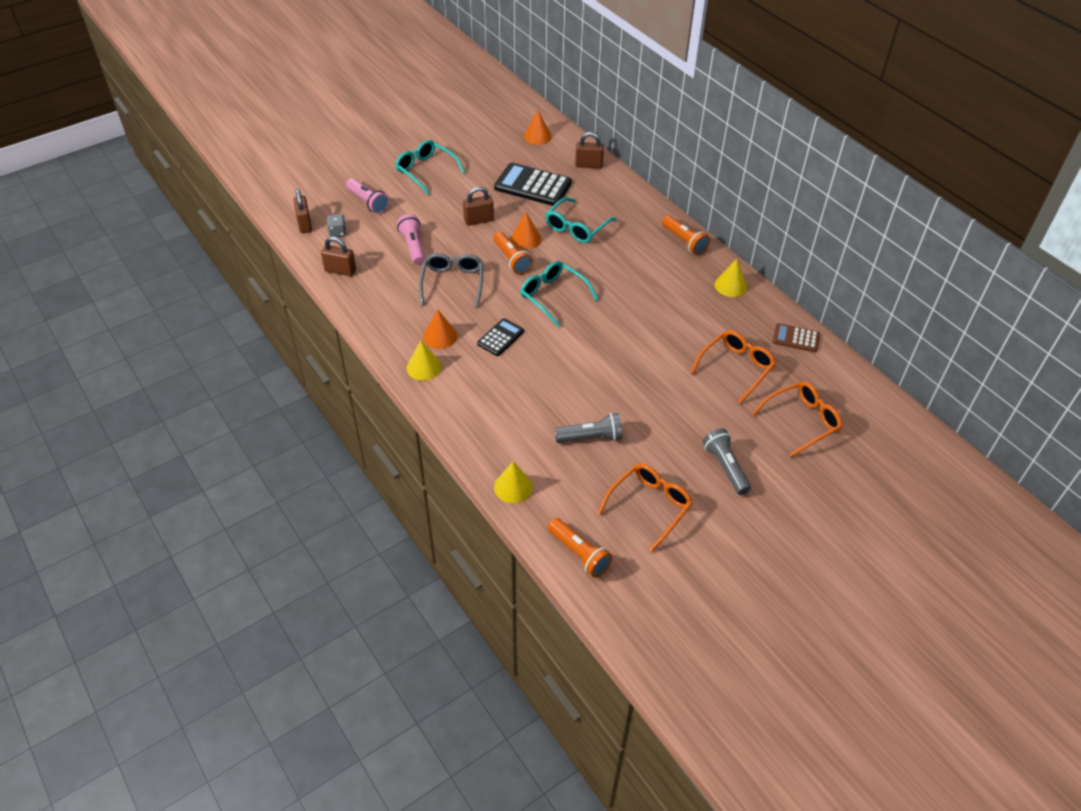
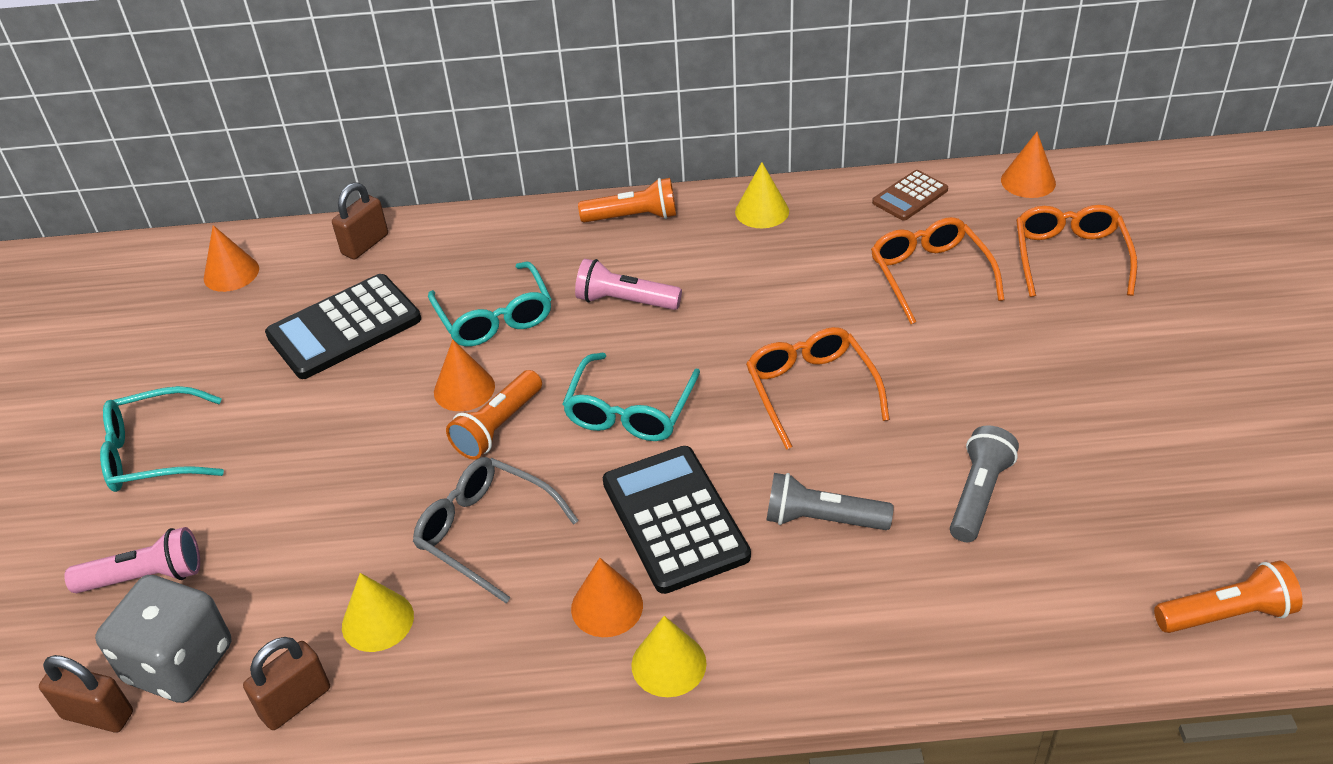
camera: 55 degrees left, 5 degrees down
grey dice [327,214,346,237] -> grey dice [95,575,231,703], size x2.15
pink flashlight [397,214,425,265] -> pink flashlight moved to [575,259,682,310]
brown padlock [463,187,494,226] -> none
black calculator [477,318,524,356] -> black calculator [603,446,751,594], size x1.81
orange flashlight [493,232,533,275] -> orange flashlight turned 120 degrees clockwise [446,370,542,460]
yellow cone [494,462,533,503] -> yellow cone moved to [342,573,414,652]
turquoise glasses [520,261,598,327] -> turquoise glasses turned 60 degrees counterclockwise [562,353,700,441]
orange glasses [597,464,693,552] -> orange glasses moved to [746,327,890,450]
grey flashlight [702,428,751,495] -> grey flashlight moved to [766,473,894,530]
none -> orange cone [1001,132,1056,198]

